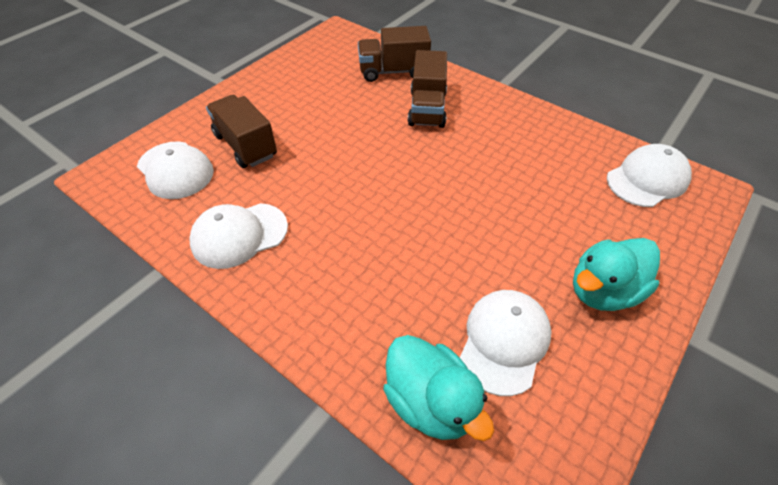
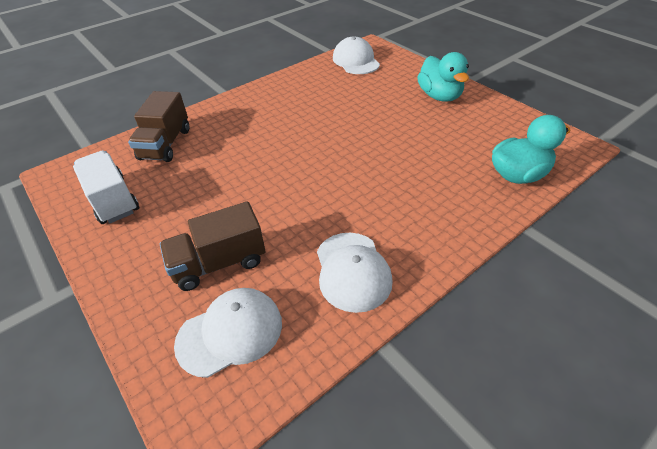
camera: 75 degrees left, 5 degrees down
brown truck [408,50,447,128] -> none
white cap [460,290,552,396] -> none
none -> white truck [73,151,139,224]

